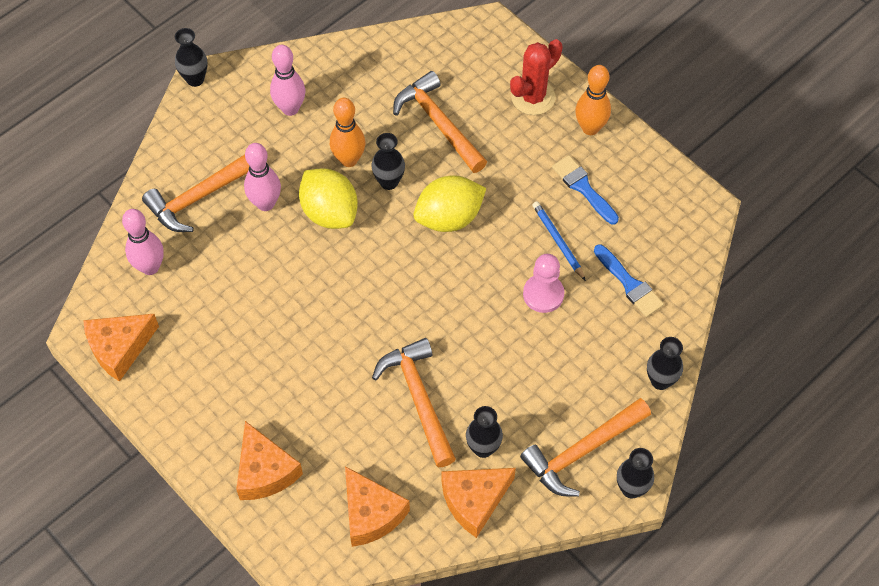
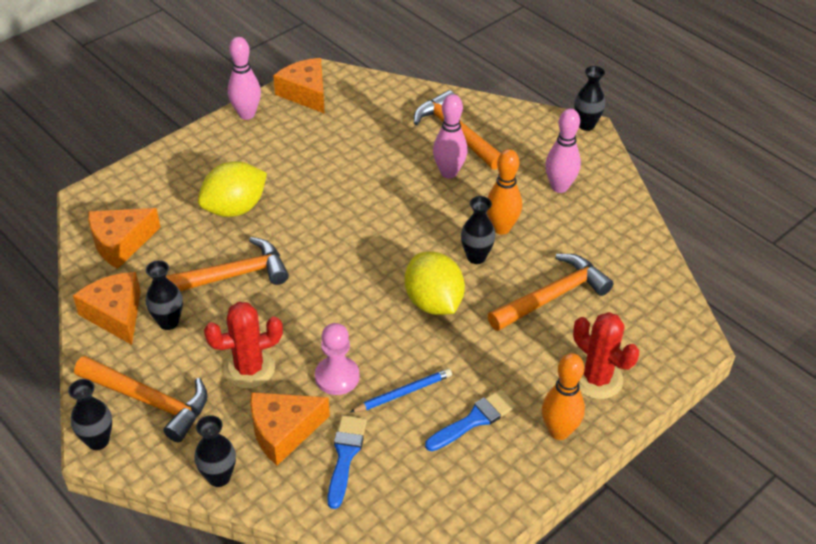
camera: 90 degrees right, 15 degrees down
pink bowling pin [122,209,164,275] -> pink bowling pin moved to [228,37,261,120]
orange cheese [236,421,303,500] -> orange cheese moved to [250,392,330,465]
yellow lemon [299,168,358,229] -> yellow lemon moved to [198,161,267,217]
orange hammer [520,398,651,497] -> orange hammer turned 150 degrees clockwise [74,356,208,443]
blue brush [594,244,664,317] -> blue brush turned 135 degrees clockwise [327,415,367,509]
none -> red cactus [204,302,283,389]

